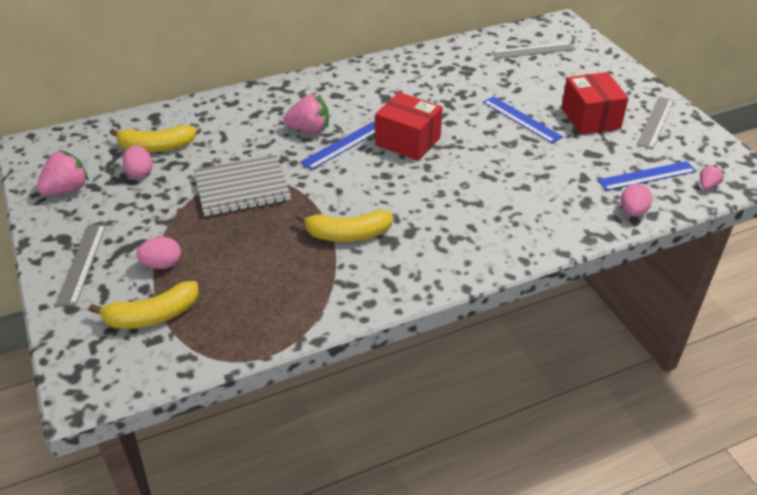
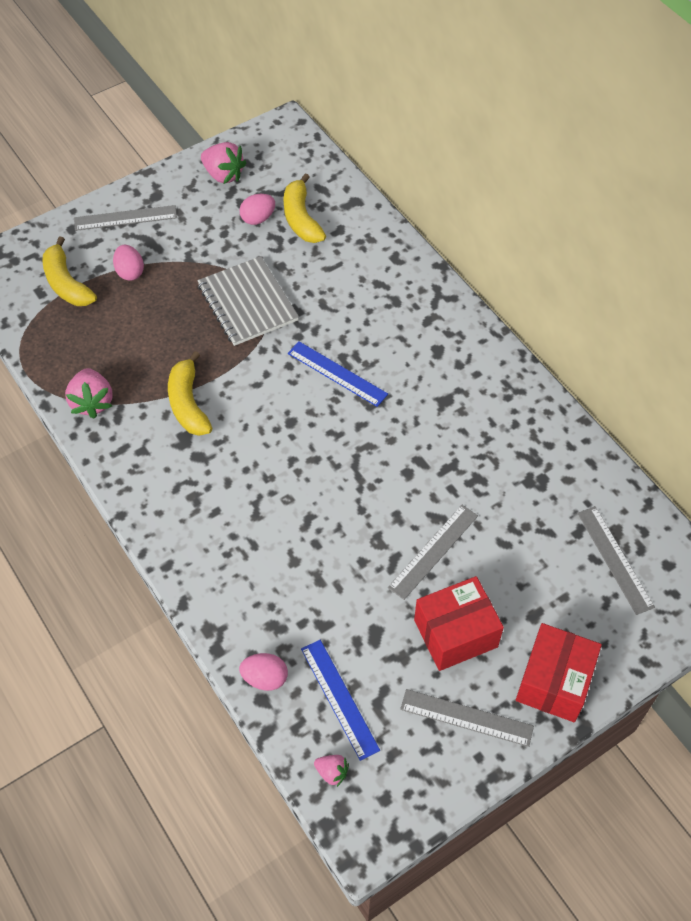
camera: 80 degrees right, 15 degrees up
pink strawberry [284,94,329,133] -> pink strawberry moved to [65,368,113,418]
red box [375,92,442,161] -> red box moved to [516,623,602,722]
blue ruler [483,96,563,143] -> grey ruler [388,505,478,600]

